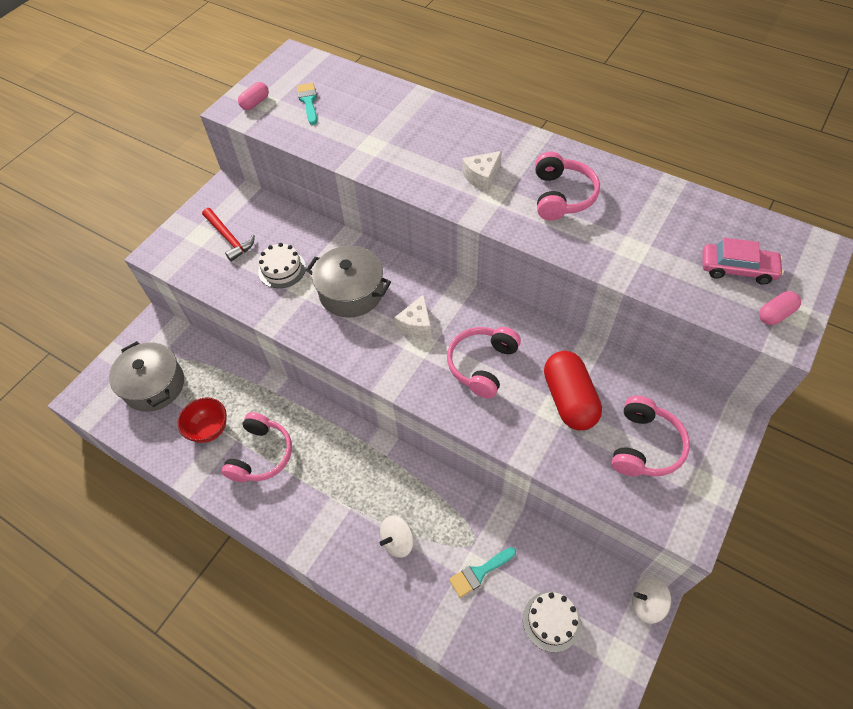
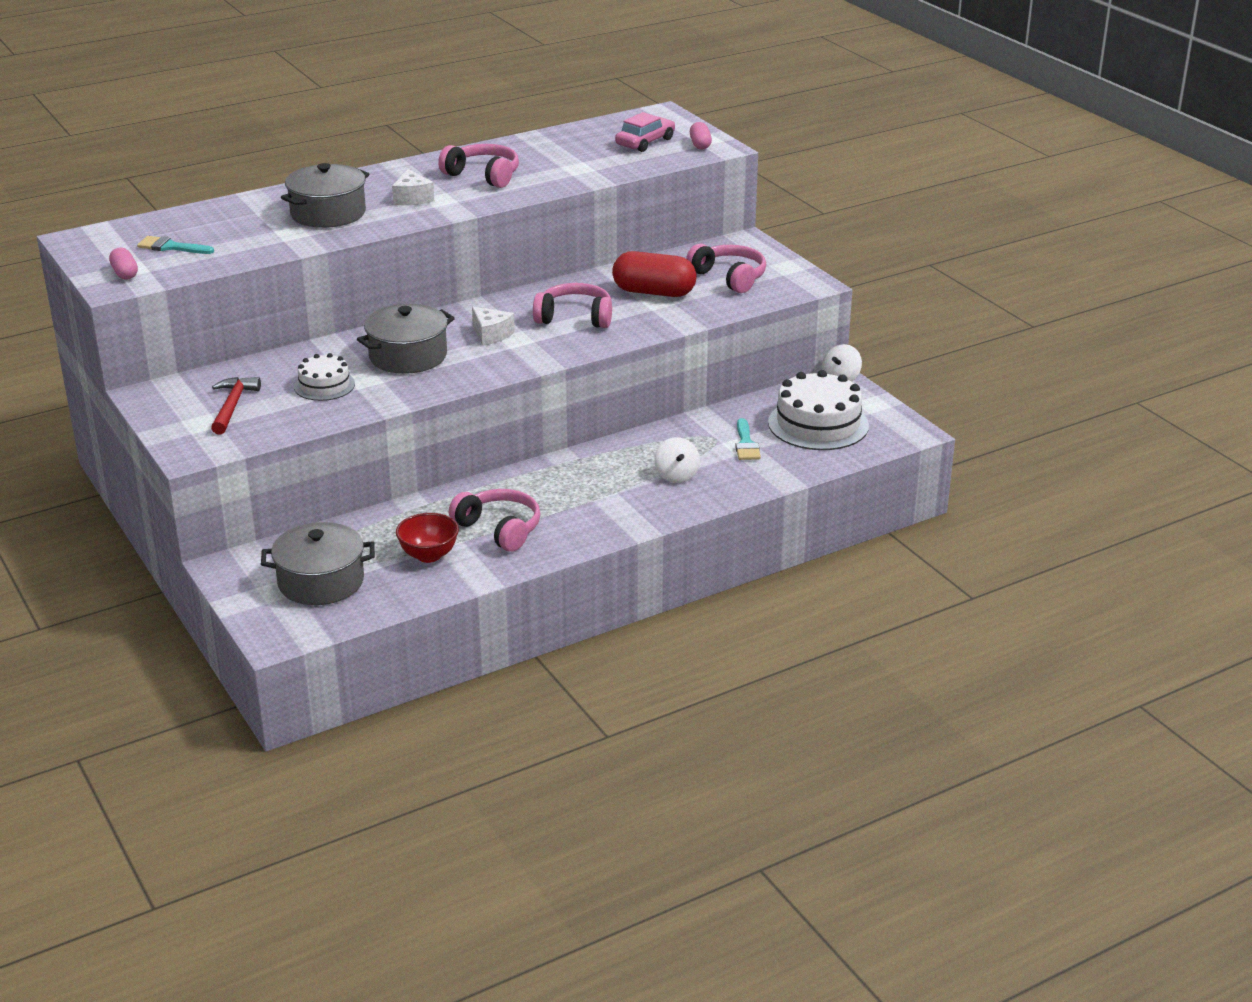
camera: 65 degrees left, 25 degrees down
red hammer [202,208,255,262] -> red hammer turned 75 degrees counterclockwise [211,377,261,435]
pink headphones [447,327,521,399] -> pink headphones turned 135 degrees clockwise [533,283,612,328]
white cake [523,591,581,652] -> white cake [768,370,869,450], size x1.77
none -> grey pot [281,163,369,228]

